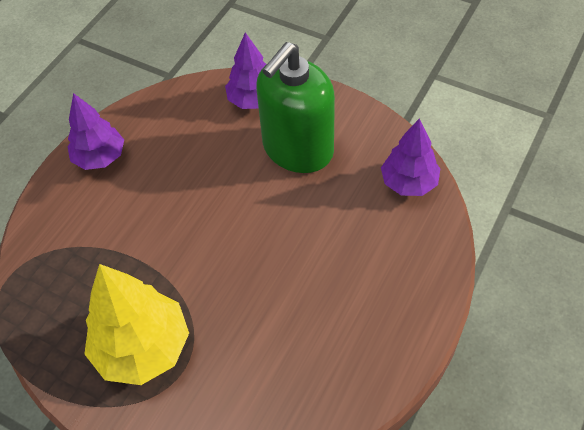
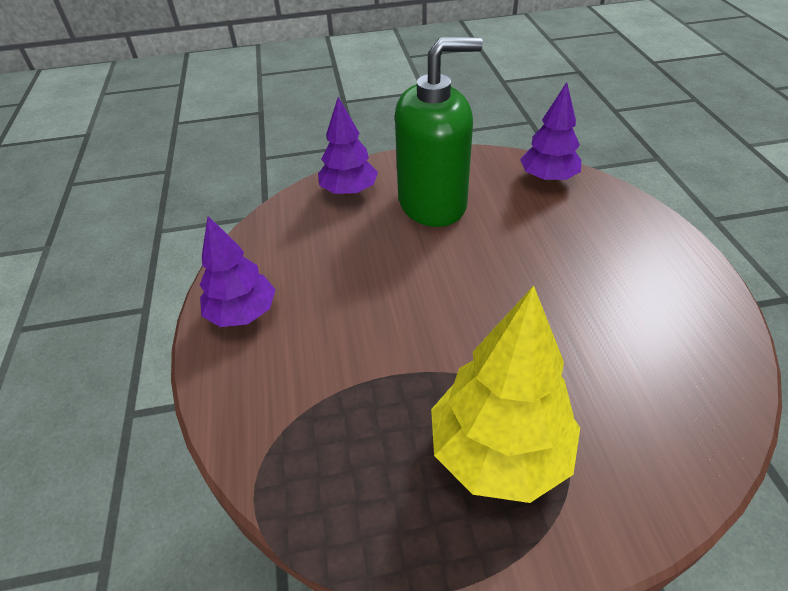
camera: 40 degrees left, 10 degrees down
green soap dispenser [256,42,335,173] -> green soap dispenser turned 105 degrees counterclockwise [395,37,483,227]

